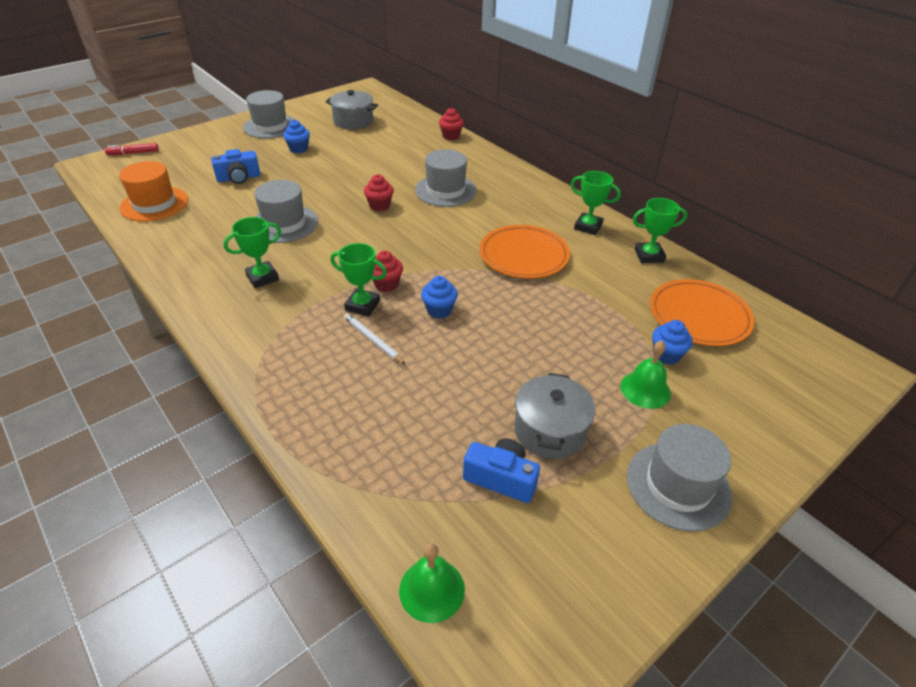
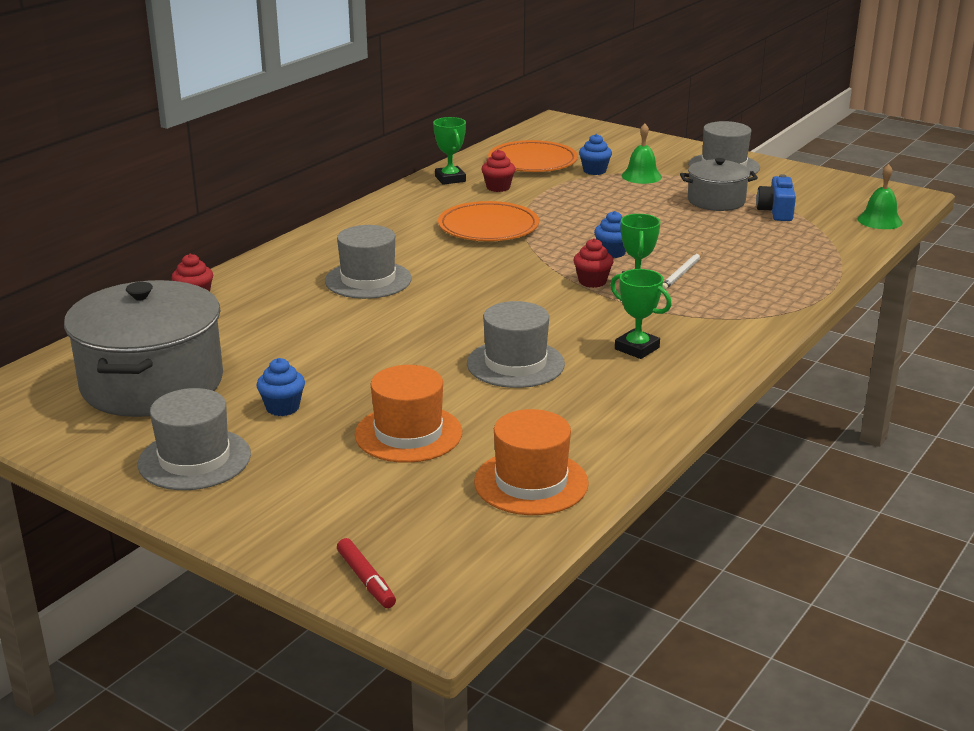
camera: 105 degrees left, 15 degrees down
blue camera [211,149,260,184] -> orange hat [355,365,462,463]
grey pot [326,90,378,129] -> grey pot [64,280,223,417], size x1.83
red cupcake [364,174,394,211] -> red cupcake moved to [481,149,515,192]
green trophy [571,171,621,235] -> none

